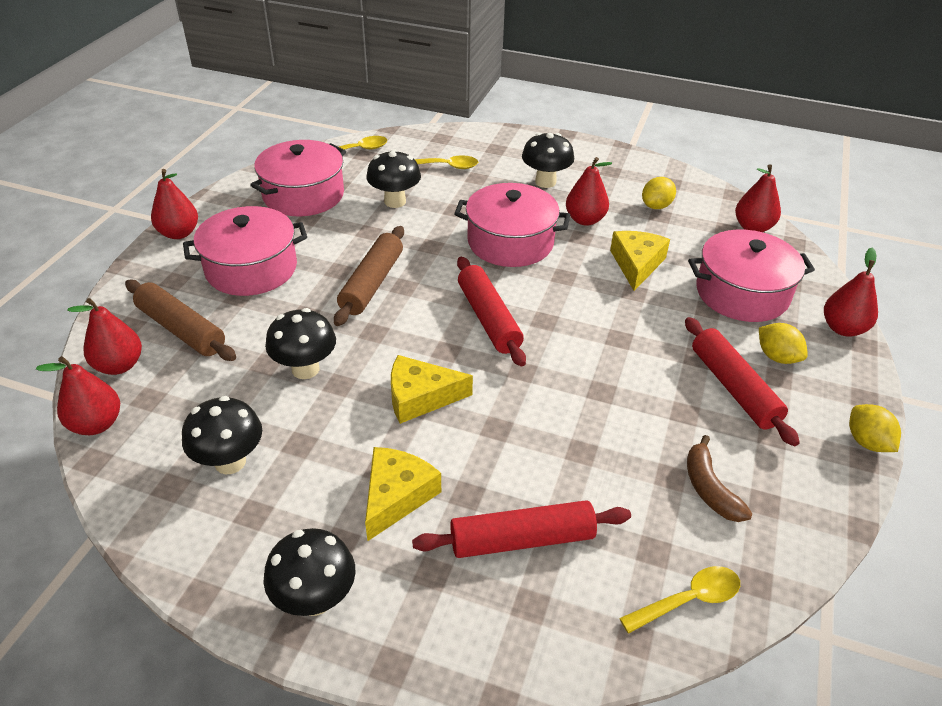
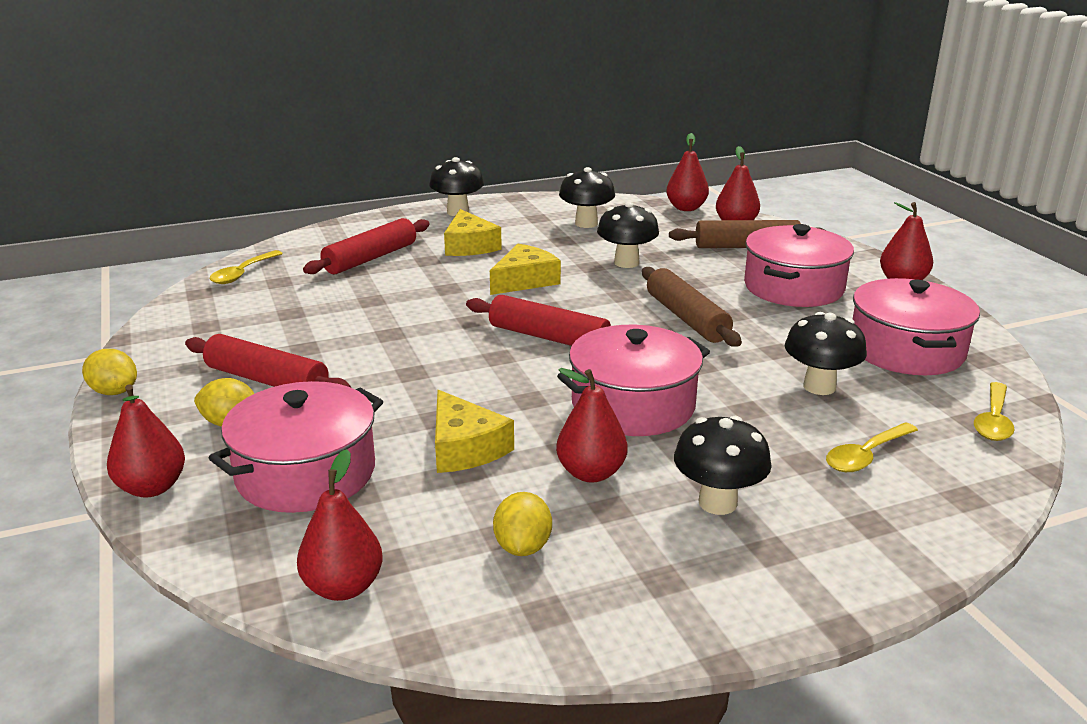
camera: 140 degrees right, 15 degrees down
brown banana [687,435,752,522] -> none

